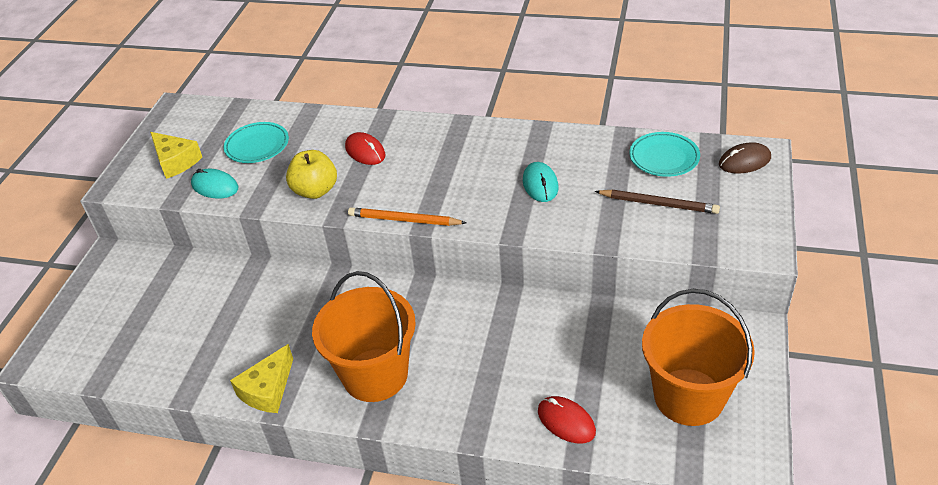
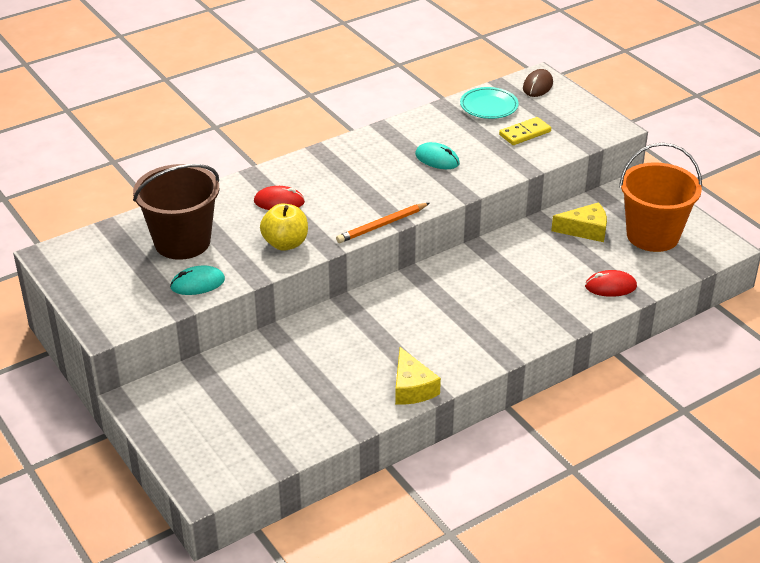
camera: 50 degrees left, 5 degrees down
yellow cheese [150,132,202,179] -> yellow cheese moved to [551,202,607,242]
turquoise plate [224,122,289,163] -> brown bucket [133,164,219,260]
orange bucket [312,271,416,402] -> none
brown pencil [595,190,720,214] -> yellow domino [499,117,551,145]

